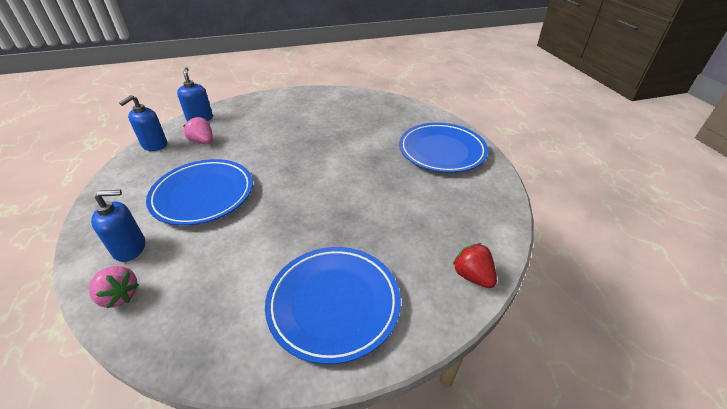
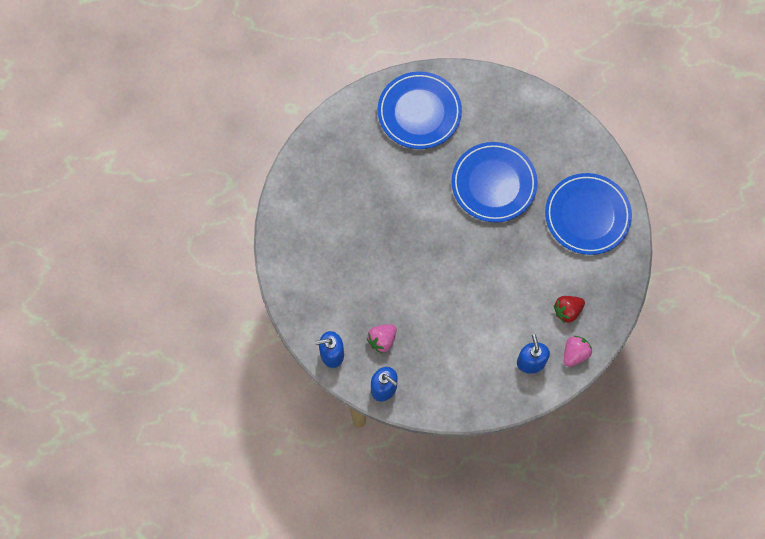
camera: 85 degrees left, 30 degrees up
blue plate [146,159,253,226] -> blue plate moved to [452,142,538,222]
red strawberry [453,243,497,288] -> red strawberry moved to [554,296,585,323]

